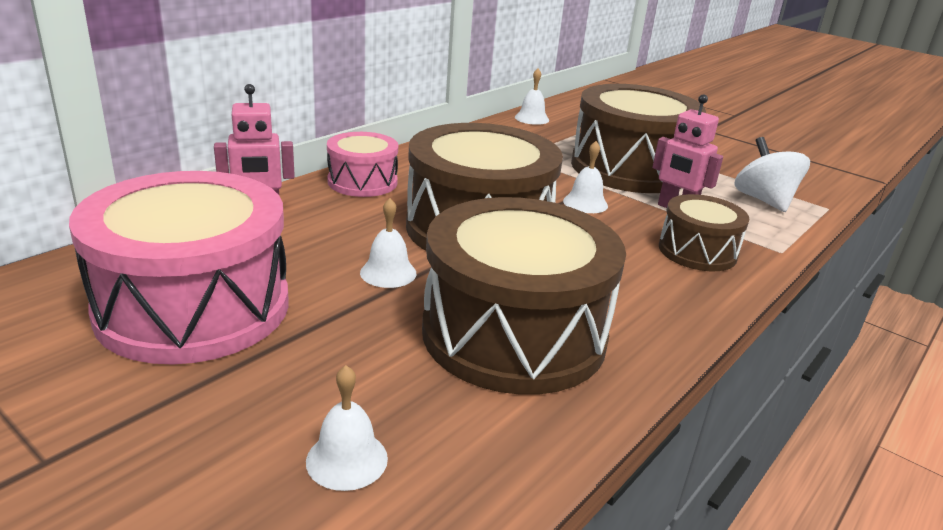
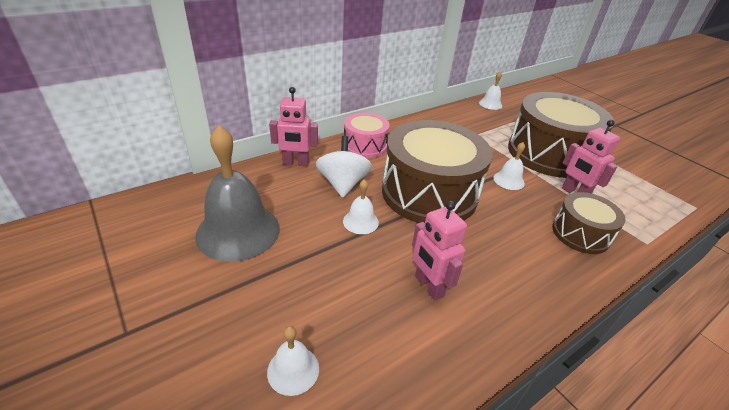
camera: 15 degrees right, 10 degrees up
pink drum [69,171,289,364] -> grey bell [195,125,280,262]
brown drum [422,197,626,395] -> pink robot [412,201,467,300]
white spinning top [734,137,810,212] -> white spinning top moved to [316,136,372,198]

